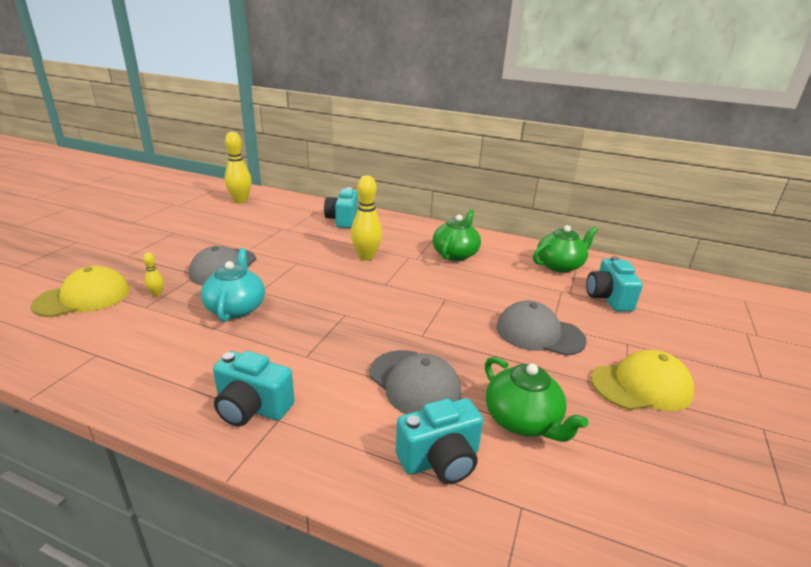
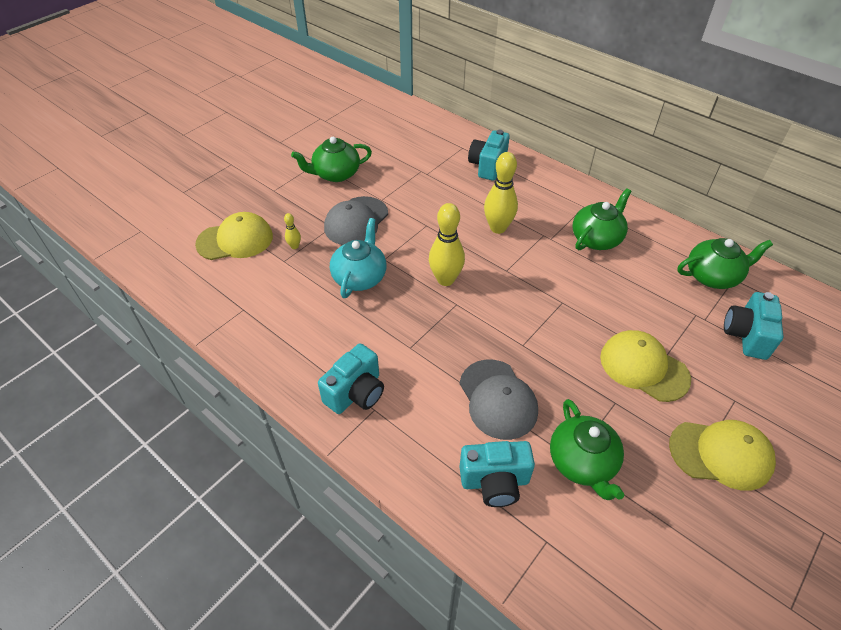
camera: 20 degrees right, 20 degrees up
turquoise camera [213,351,294,426] -> turquoise camera turned 90 degrees counterclockwise [318,343,384,414]
yellow bowling pin [225,132,252,203] -> yellow bowling pin moved to [429,203,465,286]
grey cap [496,301,587,356] -> yellow cap [600,330,691,402]
none -> green teapot [291,137,372,182]

